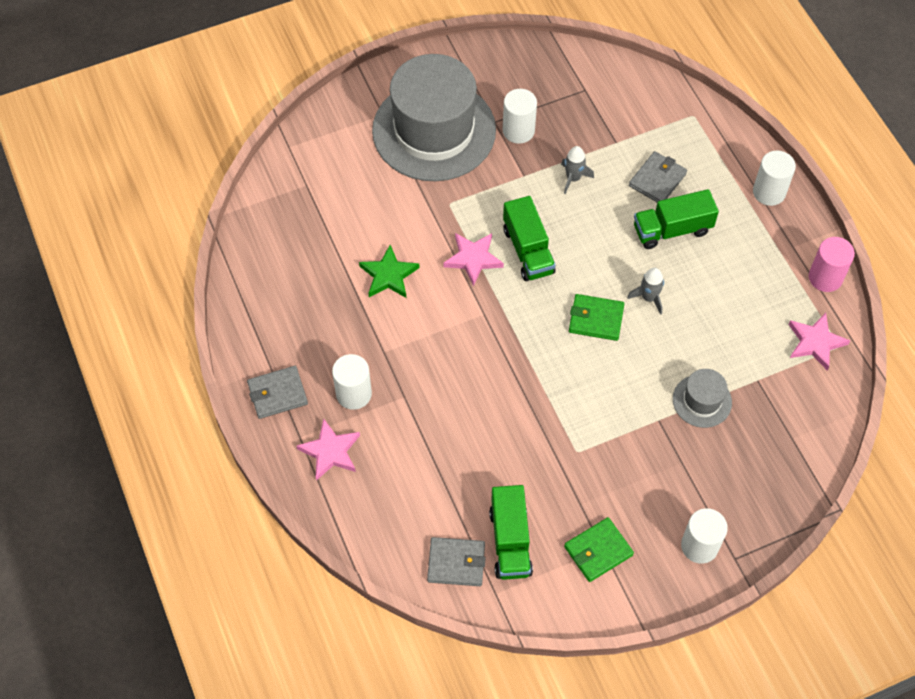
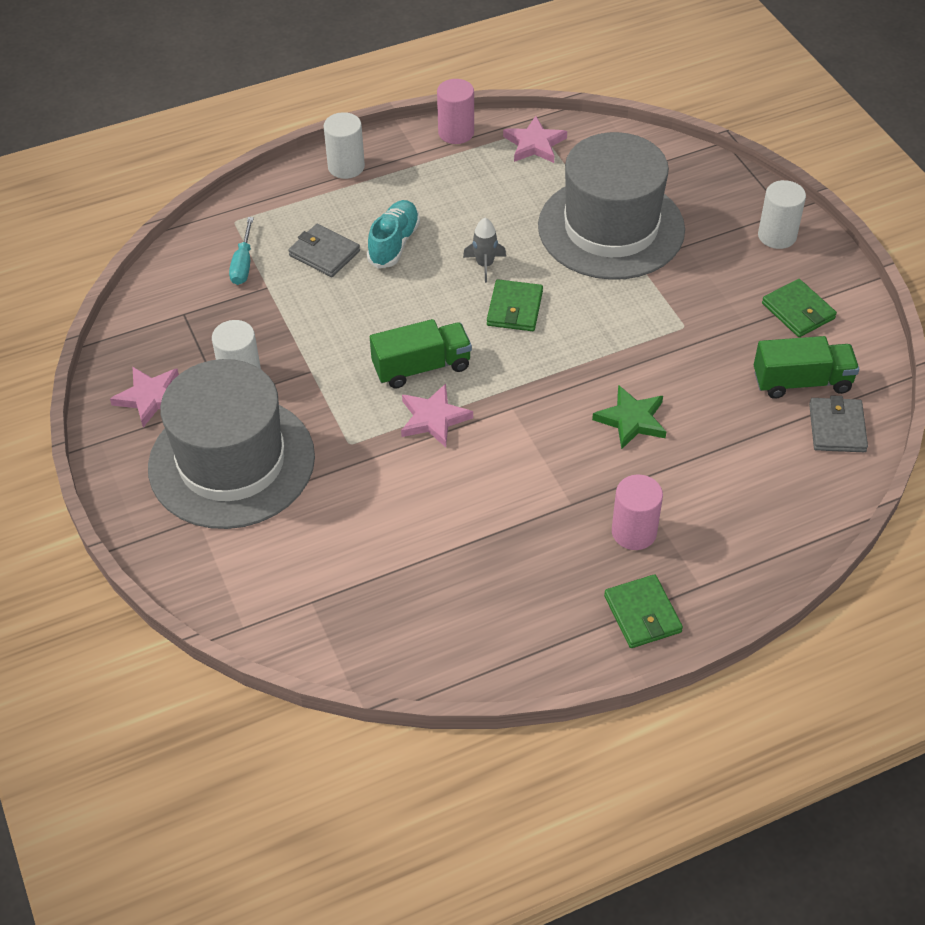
camera: 90 degrees left, 10 degrees down
grey wallet [247,366,308,419] -> green wallet [604,574,683,648]
pink star [296,418,360,481] -> pink star moved to [110,367,179,428]
white cylinder [332,354,372,410] -> pink cylinder [612,475,663,550]
green star [359,245,419,298] -> green star moved to [592,385,666,449]
grey rocket [561,146,594,194] -> none
green truck [634,189,719,249] -> turquoise shoe [367,200,420,268]
grey hat [673,369,732,428] -> grey hat [538,132,685,280], size x2.31
none -> turquoise screwdriver [229,217,254,285]

